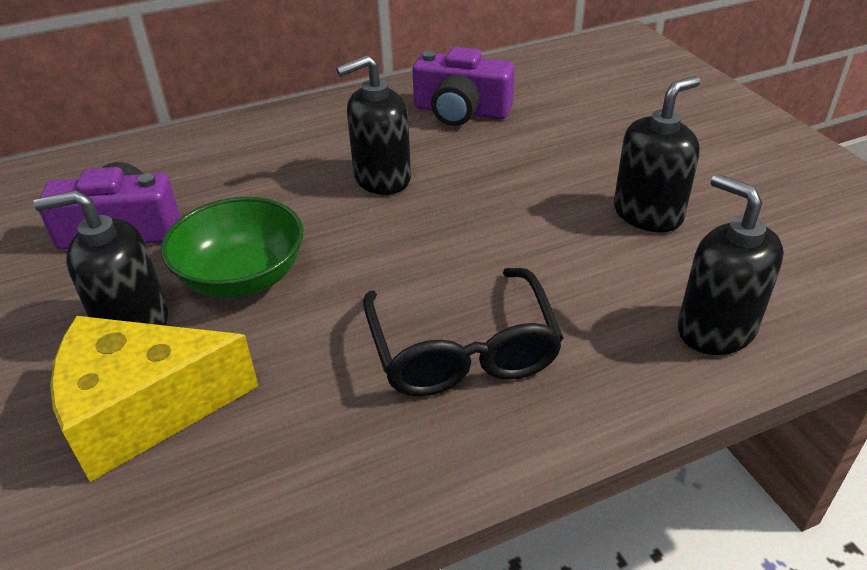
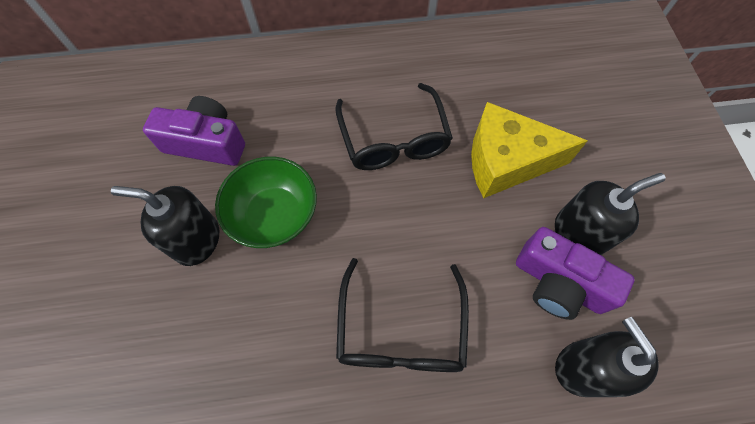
camera: 15 degrees right, 25 degrees up
yellow cheese [50,316,258,482] -> yellow cheese moved to [471,102,587,198]
black soap dispenser [336,55,411,195] -> black glasses [335,83,453,170]
purple camera [412,47,515,126] -> purple camera moved to [516,227,635,320]

